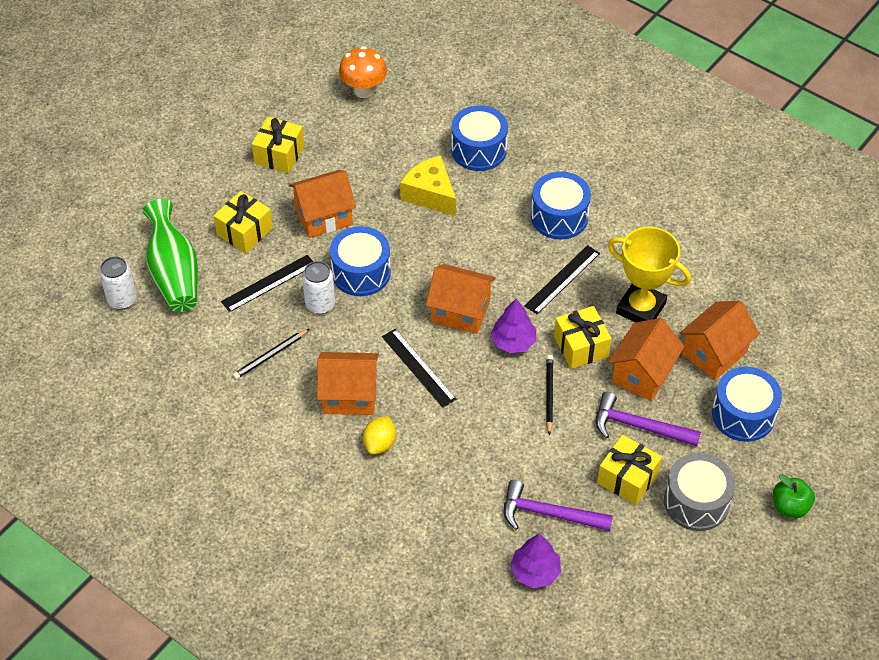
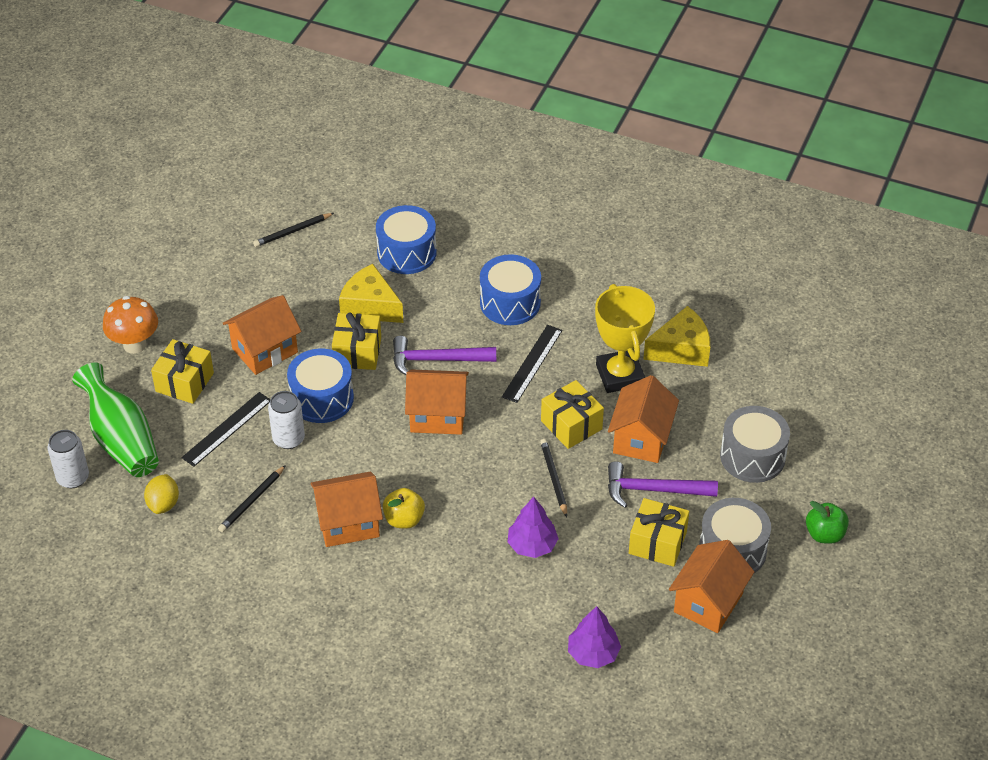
camera: 15 degrees left, 5 degrees down
yellow gift [252,117,304,173] -> yellow gift moved to [332,312,381,370]
orange mushroom [339,46,387,98] -> orange mushroom moved to [103,296,158,354]
yellow lemon [363,416,396,455] -> yellow lemon moved to [144,474,179,514]
black ruler [382,329,456,408] -> none
purple tree [490,299,536,353] -> purple tree moved to [507,497,559,558]
purple hammer [504,480,613,531] -> purple hammer moved to [393,336,496,375]
yellow trophy [608,227,691,322] -> yellow trophy turned 60 degrees clockwise [595,284,655,393]
orange house [680,301,759,380] -> orange house moved to [669,540,754,633]
blue drum [712,367,782,442] -> grey drum [720,406,790,483]
none -> black pencil [253,213,334,247]
none -> yellow apple [383,488,425,528]
none -> yellow cheese [643,306,710,367]

